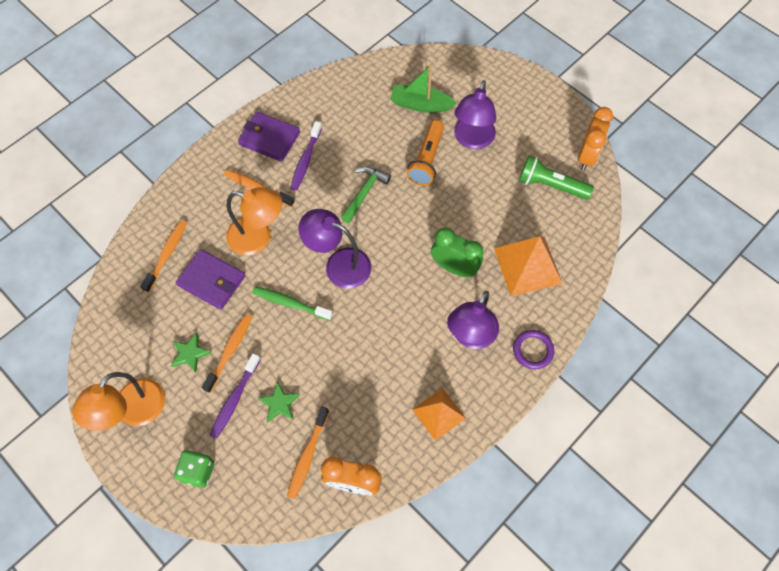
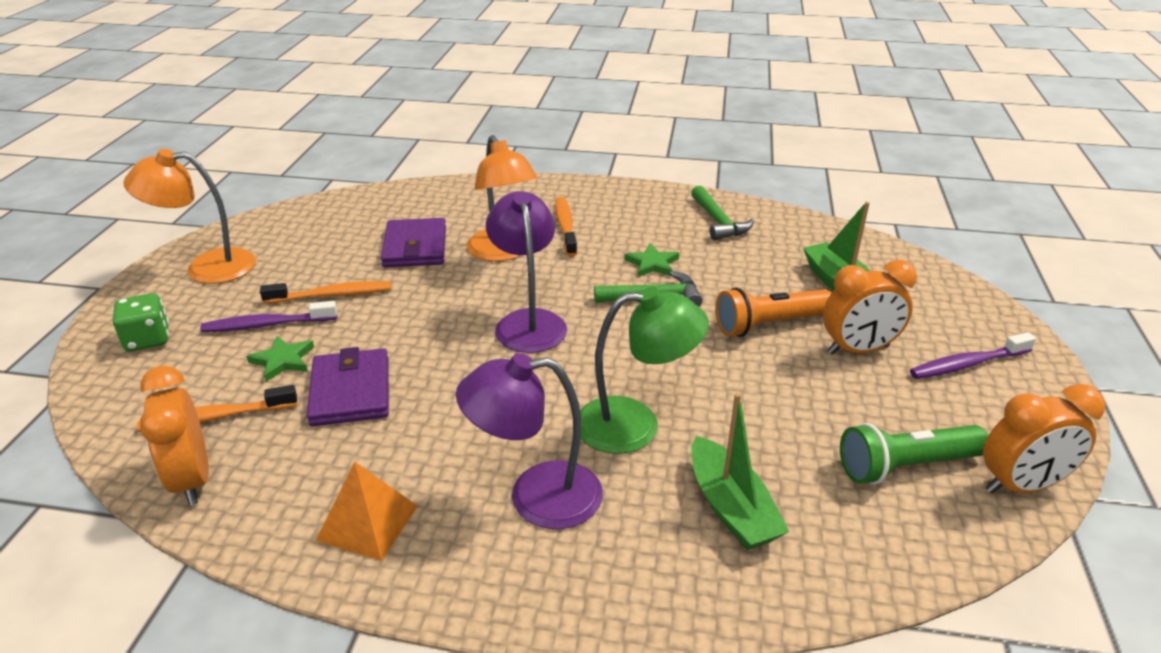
camera: 55 degrees right, 30 degrees down
orange toothbrush [141,220,187,293] -> none
green star [171,333,212,373] -> green star moved to [624,244,679,277]
purple wallet [238,112,300,162] -> purple wallet moved to [307,347,389,426]
green toothbrush [252,286,333,321] -> none
purple toothbrush [290,121,322,190] -> purple toothbrush moved to [910,332,1036,379]
green clock [431,227,483,277] -> green lamp [580,287,709,454]
purple lamp [454,80,496,149] -> orange clock [823,260,917,355]
orange pyramid [494,236,563,296] -> green boat [691,393,789,550]
purple ring [513,330,554,369] -> none
green flashlight [519,155,594,200] -> green flashlight turned 90 degrees counterclockwise [840,423,988,484]
none -> green hammer [691,186,754,240]

